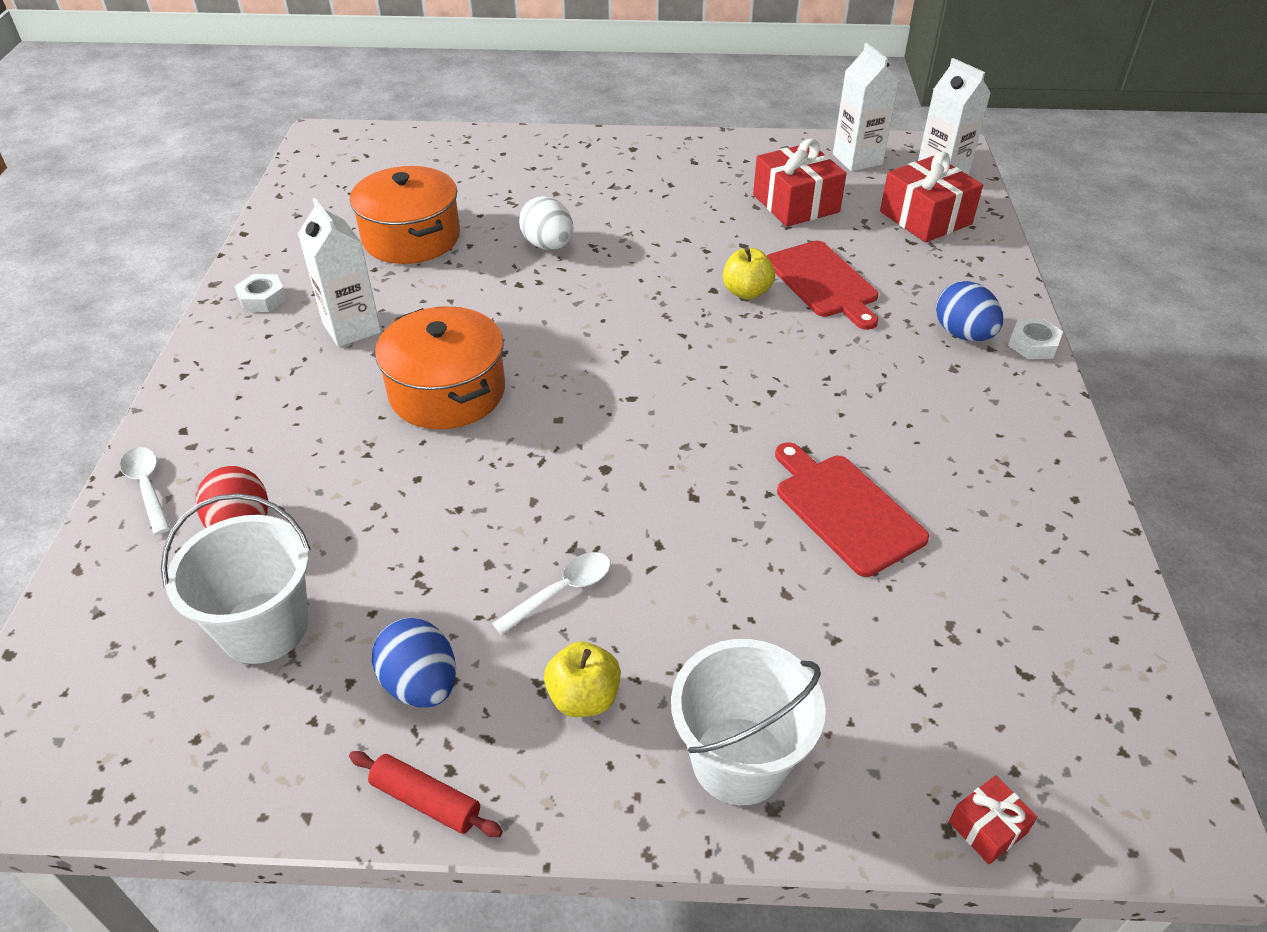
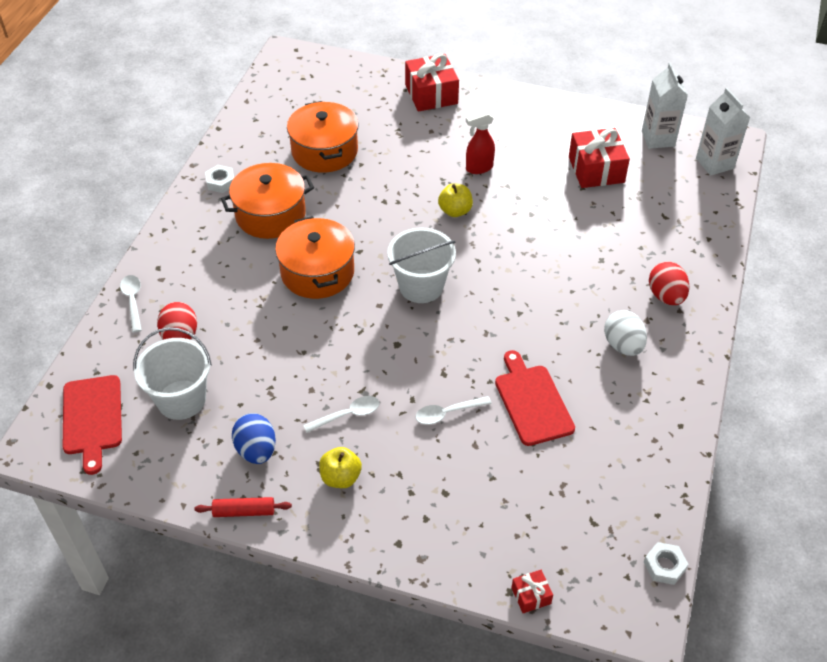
camera: 15 degrees right, 5 degrees up
white carton [298,198,381,347] -> orange pot [221,163,314,239]
red rolling pin [349,751,503,837] -> red rolling pin turned 45 degrees counterclockwise [194,497,292,517]
white egg [519,196,573,250] -> white egg moved to [604,310,647,356]
white bucket [671,639,826,805] -> white bucket moved to [387,228,456,303]
yellow apple [723,247,775,300] -> yellow apple moved to [438,183,473,217]
red cutting board [767,241,878,330] -> red cutting board moved to [63,375,122,475]
red gift [880,151,983,243] -> red gift moved to [405,53,459,112]
blue egg [936,281,1003,341] -> red egg [649,262,689,305]
white nut [1008,318,1063,359] -> white nut moved to [644,542,689,585]
none -> white spoon [415,396,492,424]
none -> red spray bottle [466,111,495,174]

